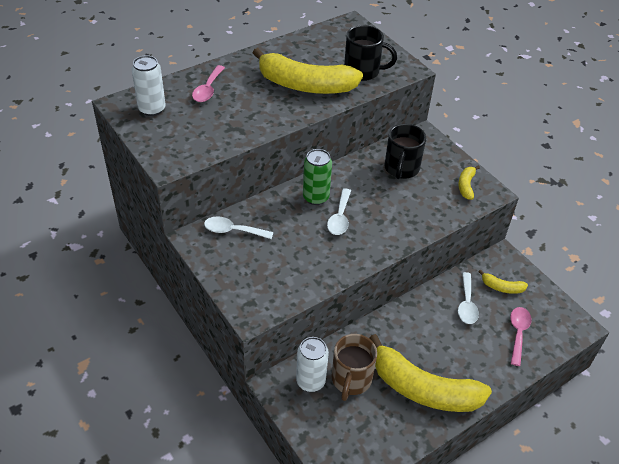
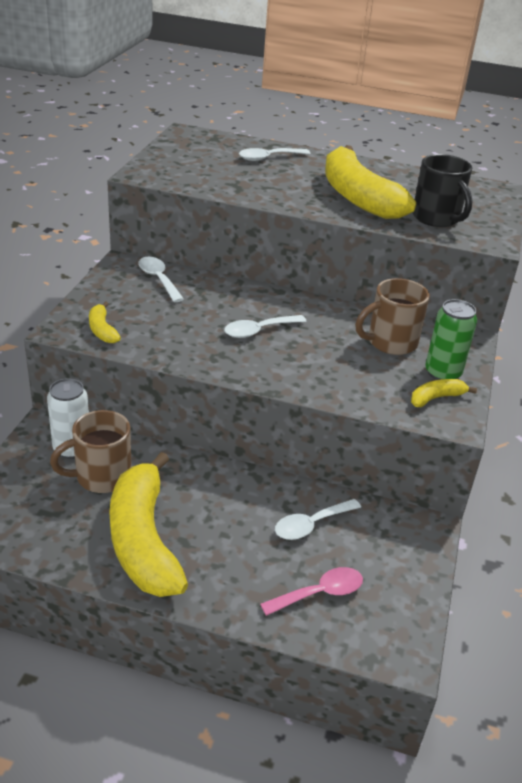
camera: 50 degrees right, 10 degrees down
white can [132,55,166,116] -> none
pink spoon [192,65,225,102] -> white spoon [239,148,311,161]
green can [303,149,332,205] -> green can moved to [425,299,477,380]
black mug [384,124,426,179] -> brown mug [355,278,430,355]
yellow banana [478,270,528,294] -> yellow banana moved to [89,301,121,343]

